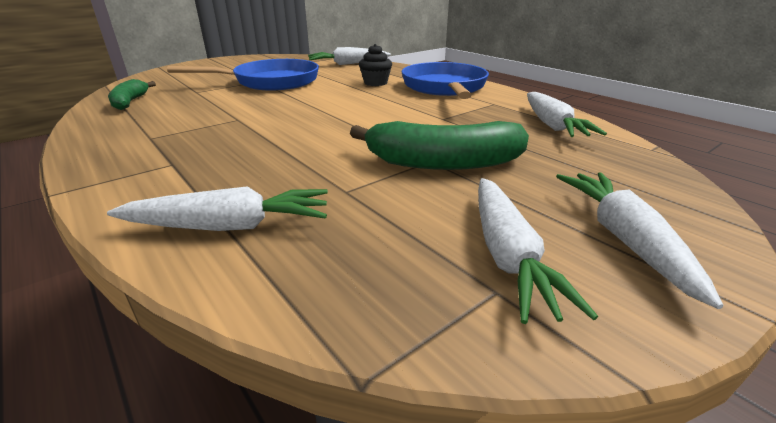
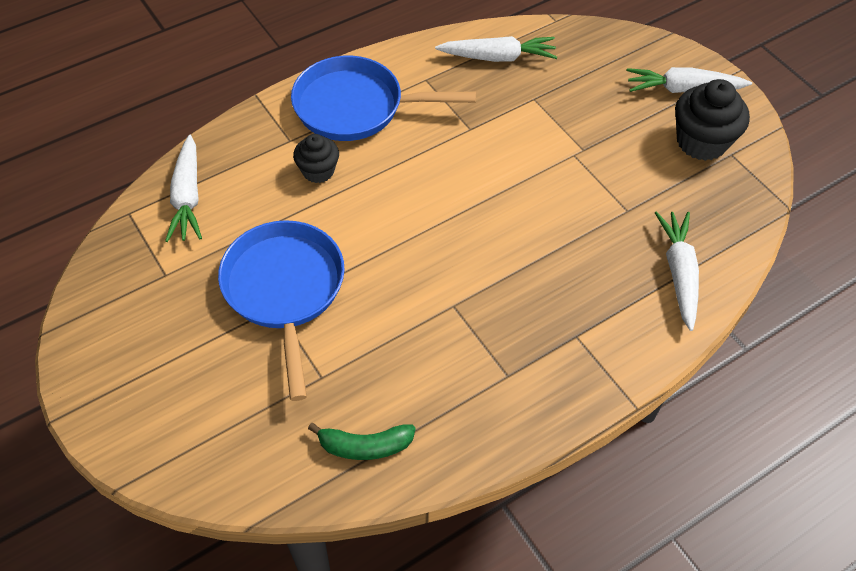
camera: 85 degrees left, 25 degrees up
green banana [350,121,529,170] -> none
white carrot [478,178,598,324] -> black cupcake [675,79,750,161]

